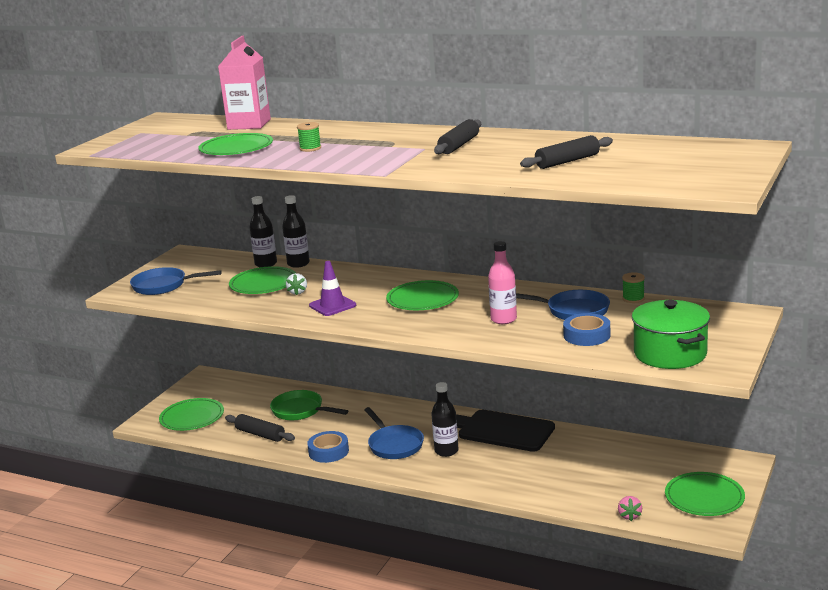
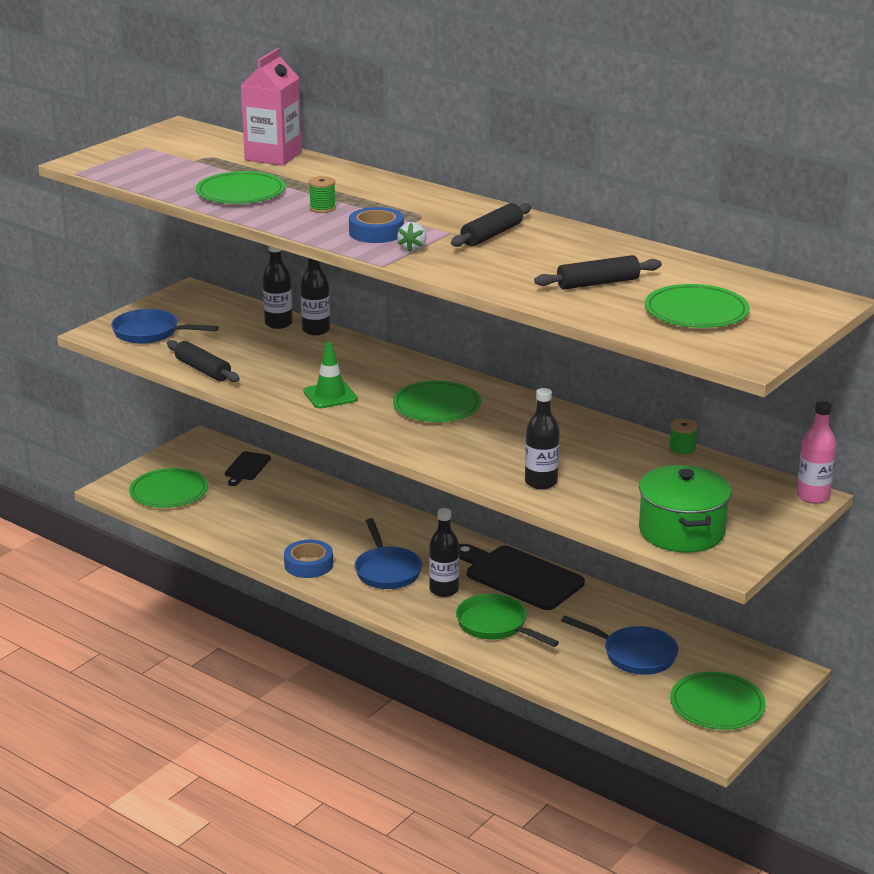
camera: 10 degrees right, 5 degrees up
black rolling pin [225,414,295,442] -> black rolling pin moved to [167,340,240,382]
green plate [229,266,296,294] -> green plate moved to [645,284,750,328]
green pan [270,390,348,420] -> green pan moved to [456,594,559,647]
white strawberry [286,273,307,295] -> white strawberry moved to [397,222,426,252]
purple traffic cone [309,261,356,316] -> green traffic cone [303,342,358,408]
pink bottle [488,241,517,324] -> pink bottle moved to [796,401,836,504]
blue pan [516,290,610,320] -> blue pan moved to [561,616,679,675]
blue tape [563,313,610,346] -> blue tape moved to [349,207,404,243]
pink strawberry [618,496,642,521] -> none
none -> black cutting board [225,451,271,486]
none -> black bottle [525,388,560,489]

